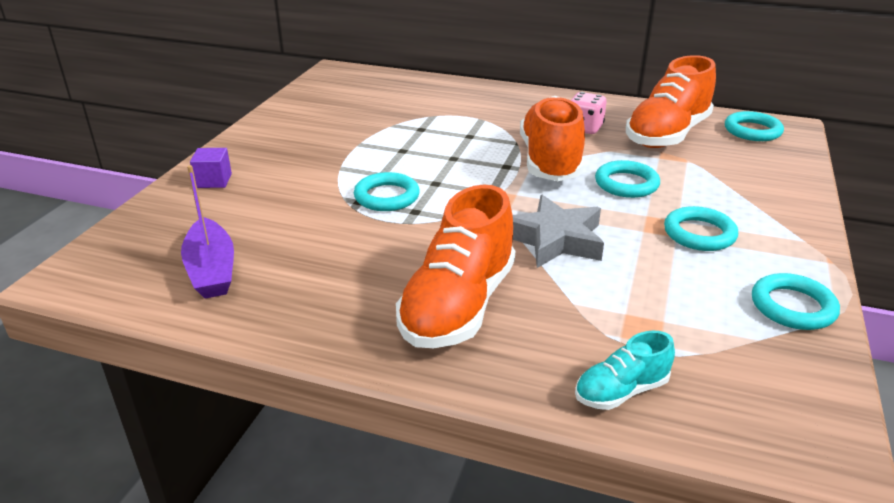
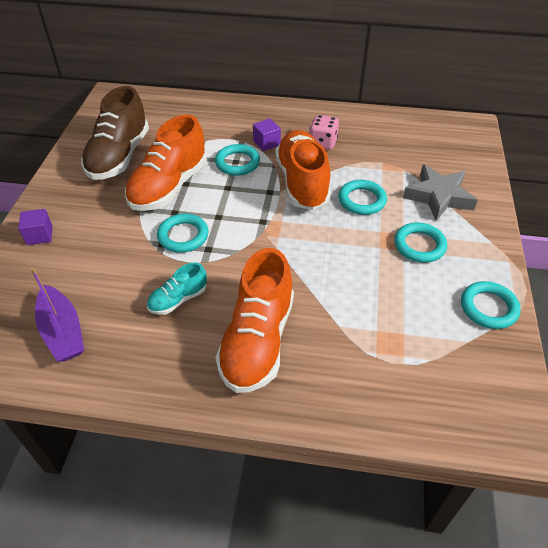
camera: 10 degrees left, 15 degrees up
grey star [513,195,604,268] -> grey star moved to [403,165,478,221]
turquoise shoe [575,330,675,410] -> turquoise shoe moved to [147,262,207,315]
orange shoe [626,55,716,148] -> orange shoe moved to [125,115,207,211]
turquoise ring [725,111,784,141] -> turquoise ring moved to [215,144,260,176]
none -> brown shoe [81,86,149,180]
none -> purple cube [253,118,281,151]

